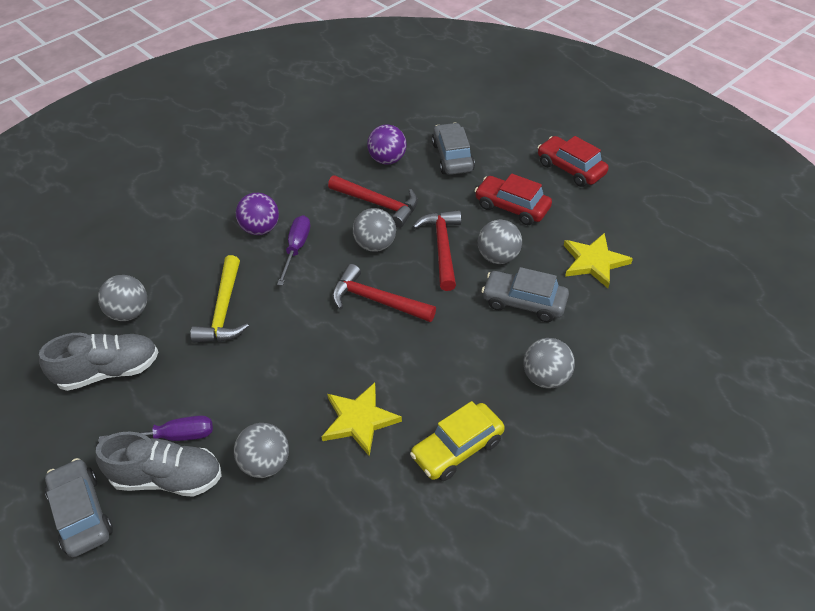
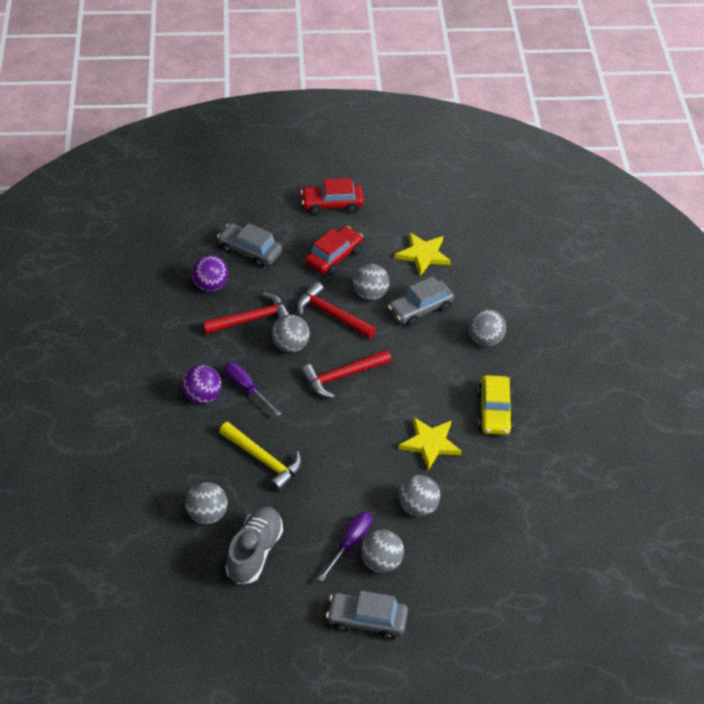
camera: 55 degrees left, 0 degrees up
grey shoe [96,431,222,497] -> grey ball [361,529,404,573]
red car [475,174,552,225] -> red car turned 150 degrees clockwise [306,226,363,275]

